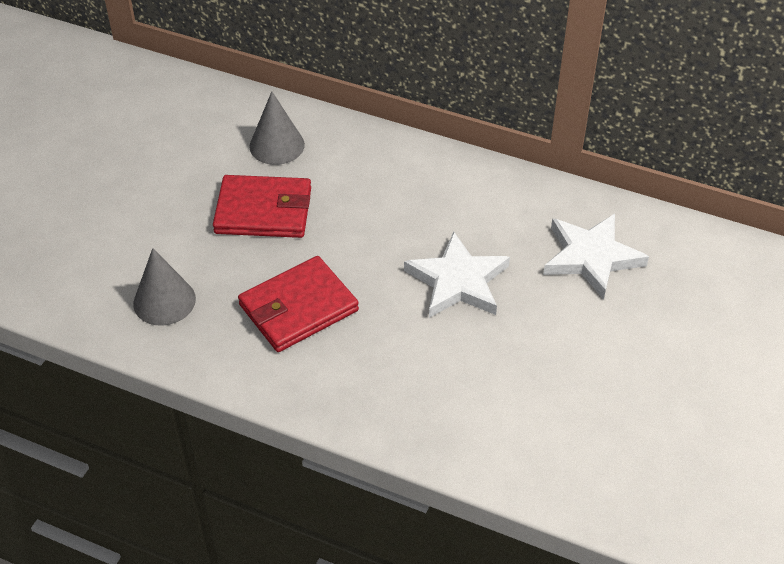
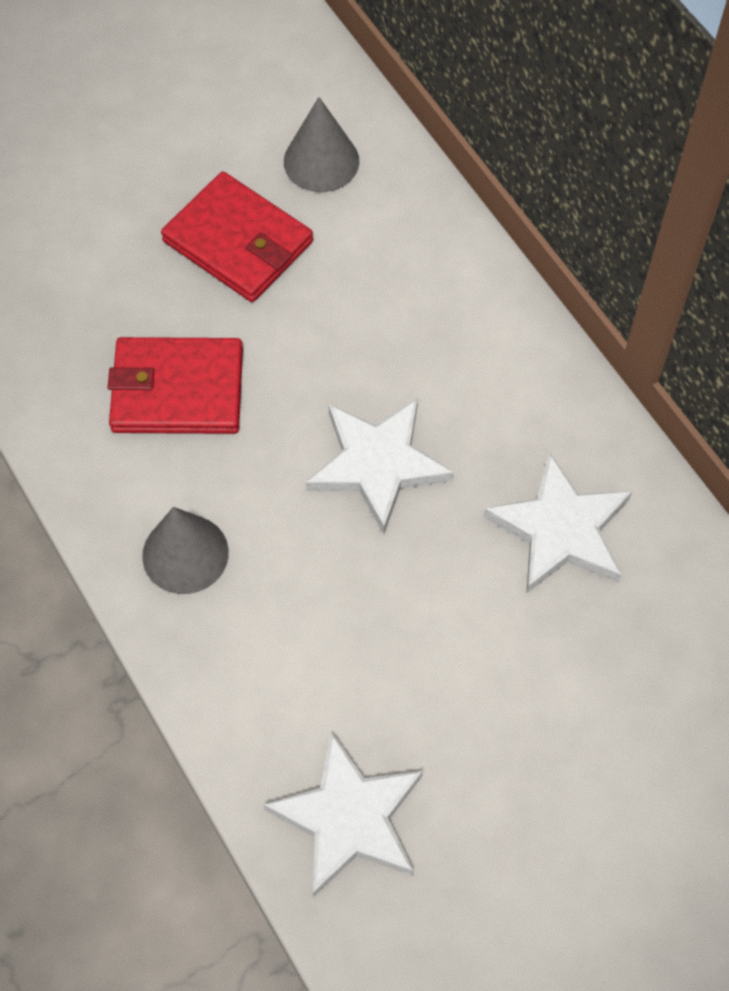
camera: 35 degrees right, 15 degrees up
grey cone [133,248,196,326] -> grey cone moved to [142,507,229,594]
none -> white star [263,732,423,897]

